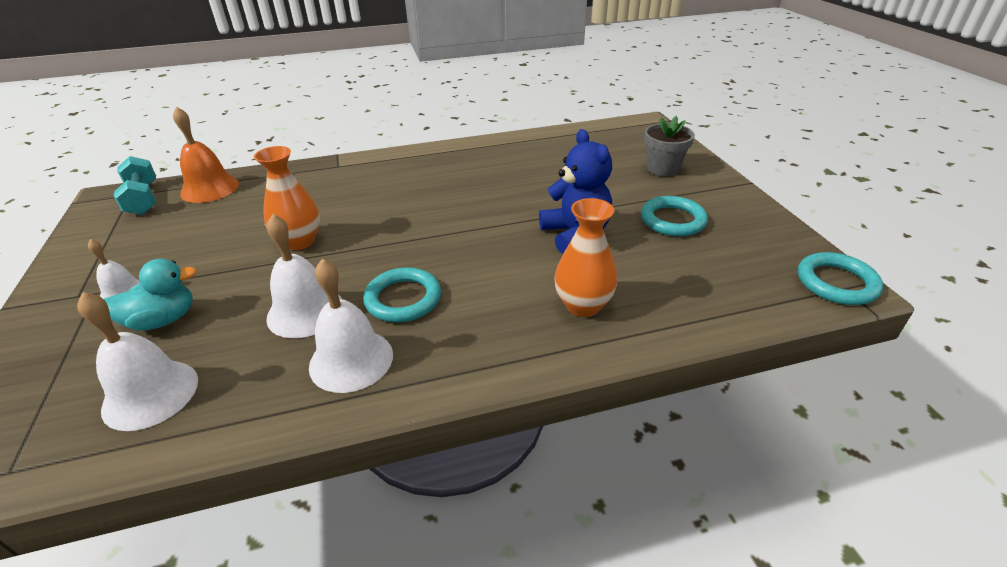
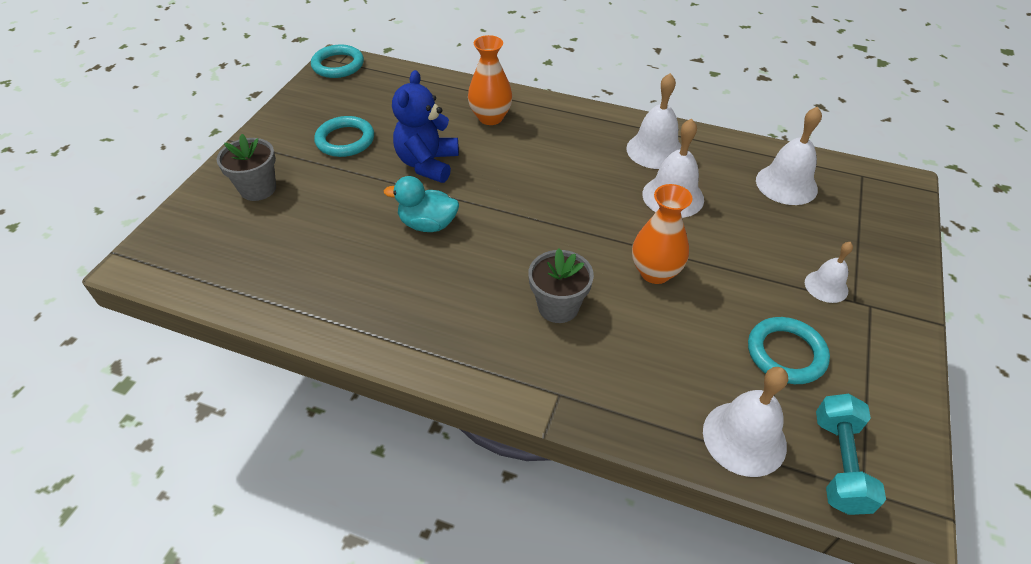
camera: 145 degrees left, 10 degrees up
turquoise duck [104,259,197,331] -> turquoise duck moved to [384,176,459,232]
orange bell [173,107,239,203] -> white bell [703,367,788,477]
turquoise ring [363,267,441,322] -> turquoise ring moved to [748,317,830,384]
none -> grey flower pot [528,248,594,323]

